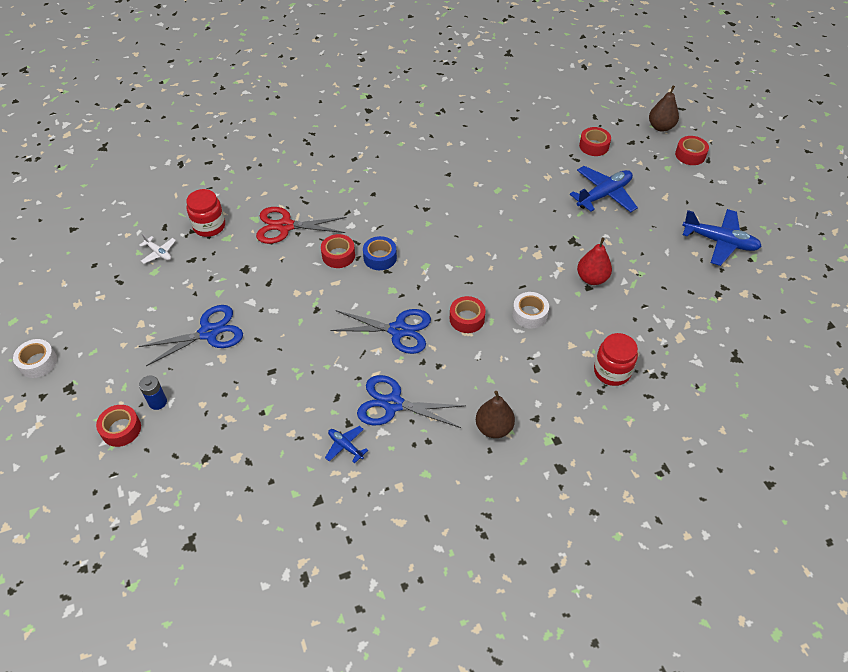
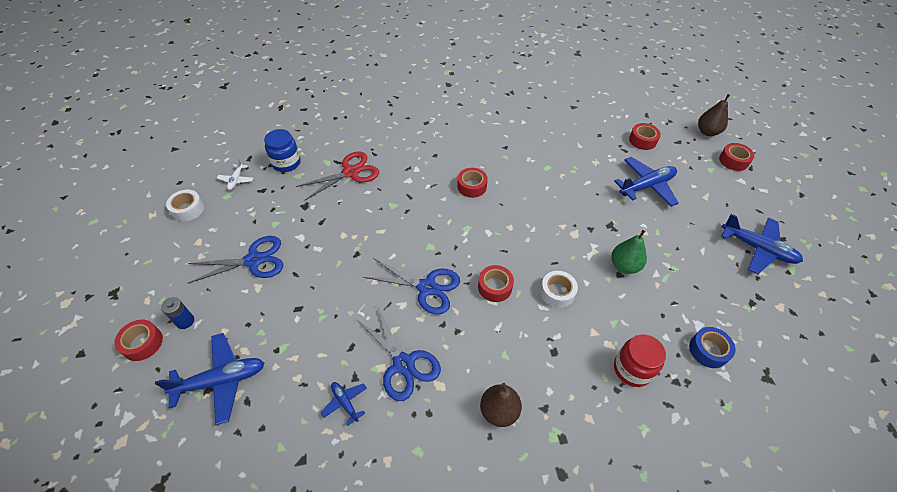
camera: 10 degrees right, 0 degrees up
white tape [13,339,57,378] -> white tape moved to [166,190,204,221]
white plane [139,234,176,264] -> white plane turned 45 degrees clockwise [217,158,253,190]
red jar [186,189,225,237] -> blue jar [264,129,301,172]
red scissors [256,207,347,244] -> red scissors turned 135 degrees clockwise [296,151,379,200]
red tape [321,234,355,268] -> red tape moved to [457,168,488,198]
blue scissors [357,375,466,428] -> blue scissors turned 150 degrees counterclockwise [356,308,441,401]
blue tape [363,236,397,270] -> blue tape moved to [689,327,735,368]
red pear [577,238,612,285] -> green pear [611,230,647,274]
none -> blue plane [155,333,264,425]

